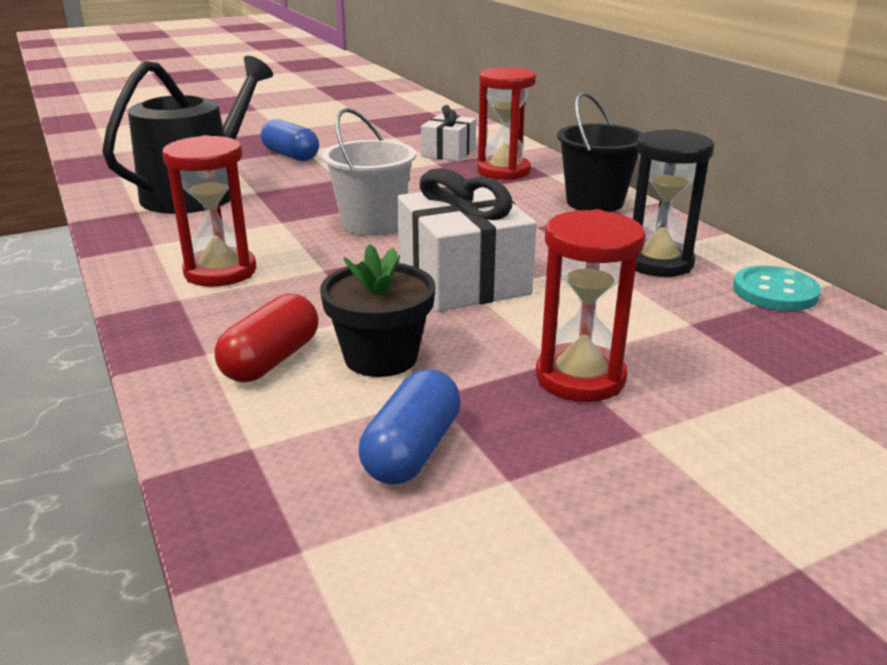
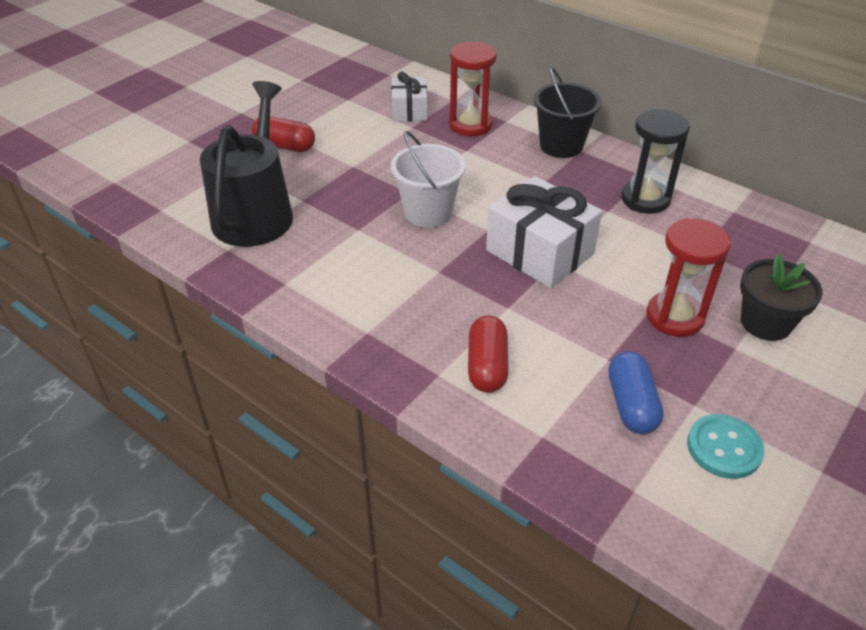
camera: 25 degrees left, 15 degrees up
red hourglass [162,135,256,287] -> none
blue capsule [261,119,319,161] -> red capsule [252,116,315,152]
black flower pot [320,244,436,377] -> black flower pot moved to [740,254,823,341]
turquoise button [733,266,821,311] -> turquoise button moved to [687,414,764,479]

